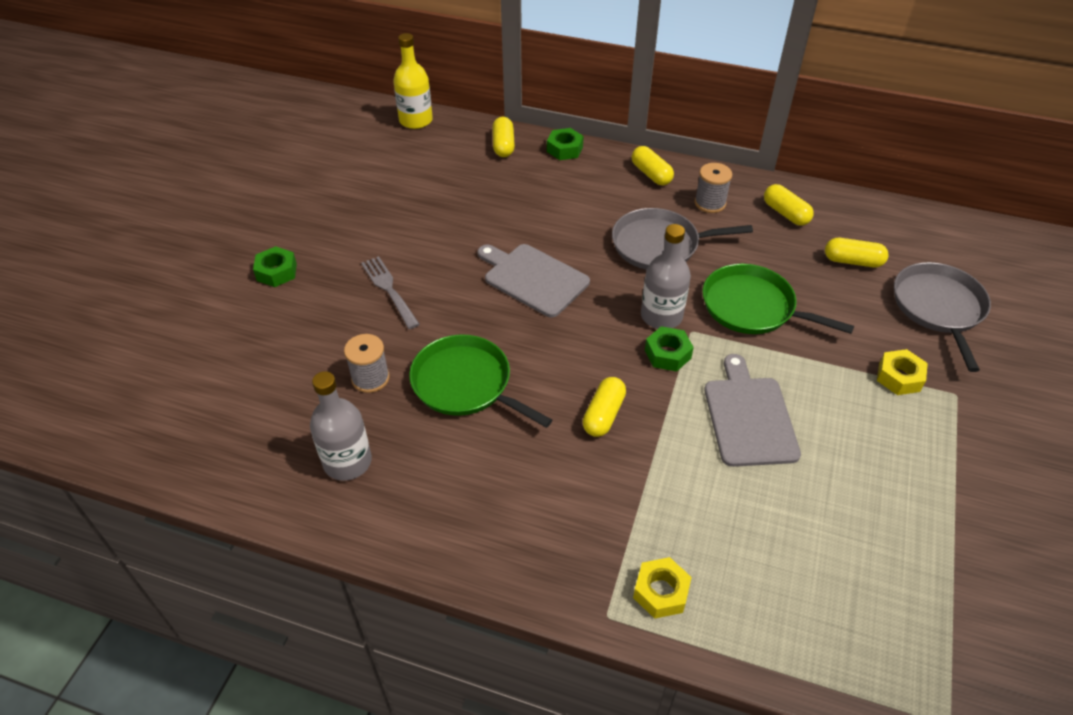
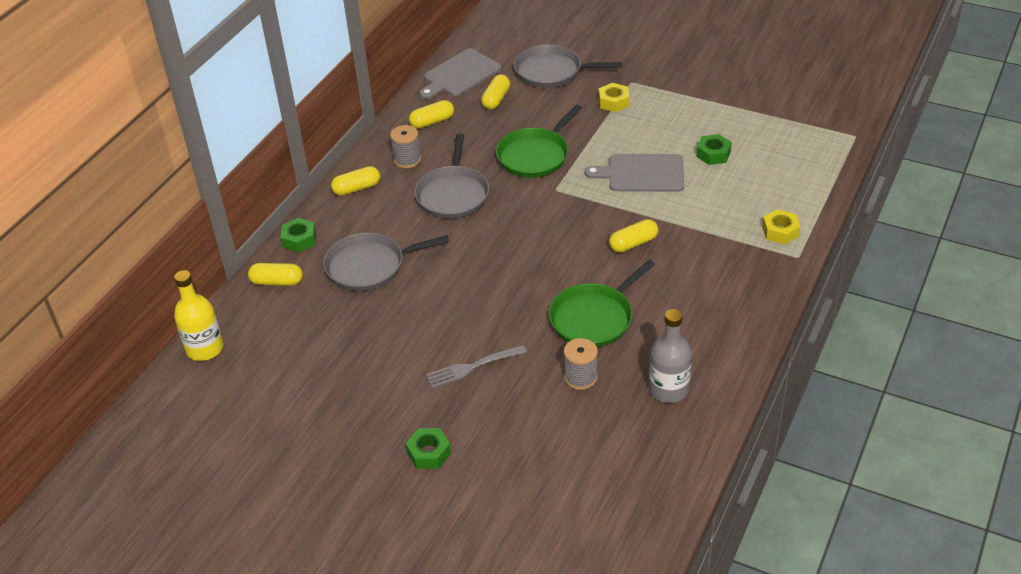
camera: 80 degrees left, 5 degrees down
grey cutting board [478,244,590,318] -> grey cutting board moved to [419,49,501,99]
yellow capsule [583,377,626,437] -> yellow capsule turned 60 degrees counterclockwise [609,219,658,253]
grey bottle [641,224,691,329] -> none
green nut [645,326,694,372] -> green nut moved to [696,134,732,165]
none -> grey pan [323,233,450,291]

